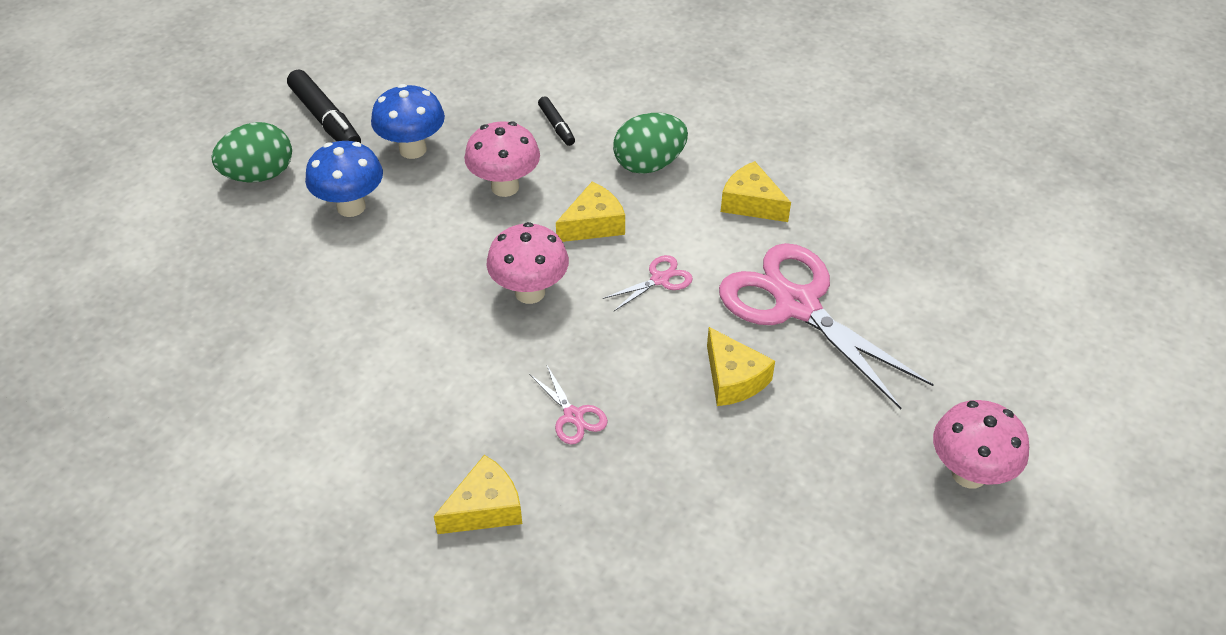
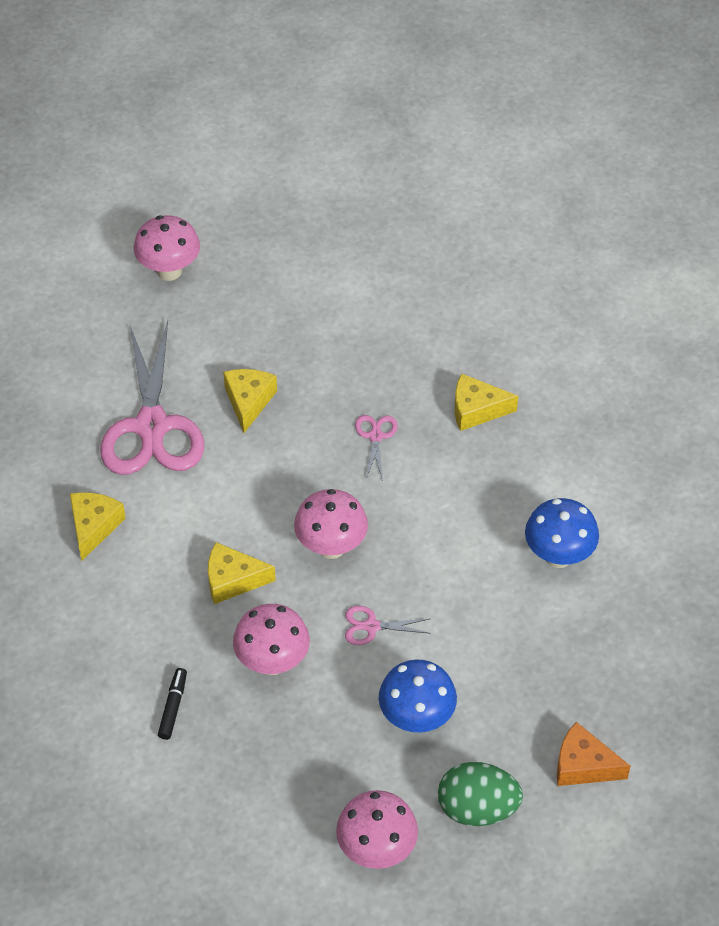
camera: 145 degrees left, 5 degrees up
black marker [287,69,361,143] -> pink mushroom [336,790,418,869]
blue mushroom [371,84,445,159] -> blue mushroom moved to [525,498,599,568]
pink scissors [603,255,693,311] -> pink scissors moved to [345,606,431,645]
green egg [613,113,688,174] -> none
yellow cheese [721,161,791,222] -> yellow cheese turned 150 degrees counterclockwise [70,492,126,561]
none -> orange cheese [557,722,631,786]

